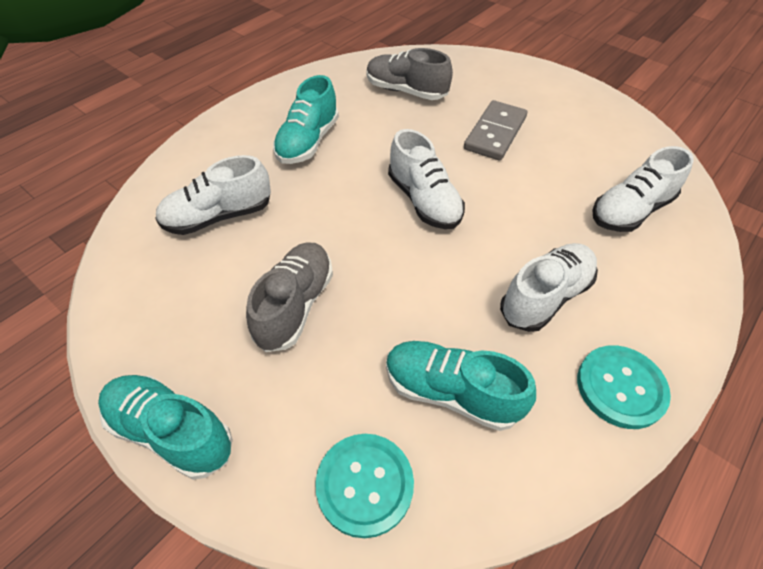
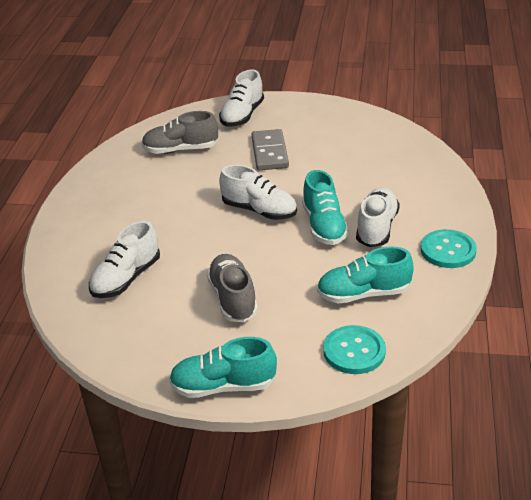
camera: 30 degrees left, 15 degrees down
turquoise shoe [273,75,339,164] -> turquoise shoe moved to [302,170,349,245]
white shoe [592,146,693,232] -> white shoe moved to [219,70,264,127]

